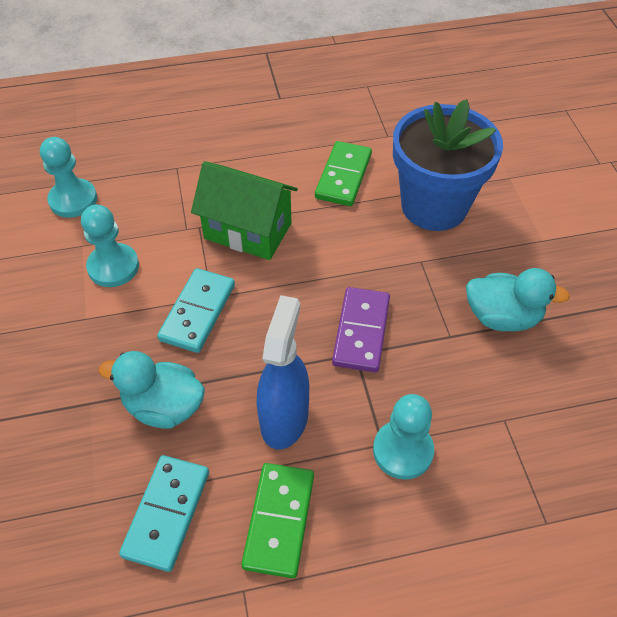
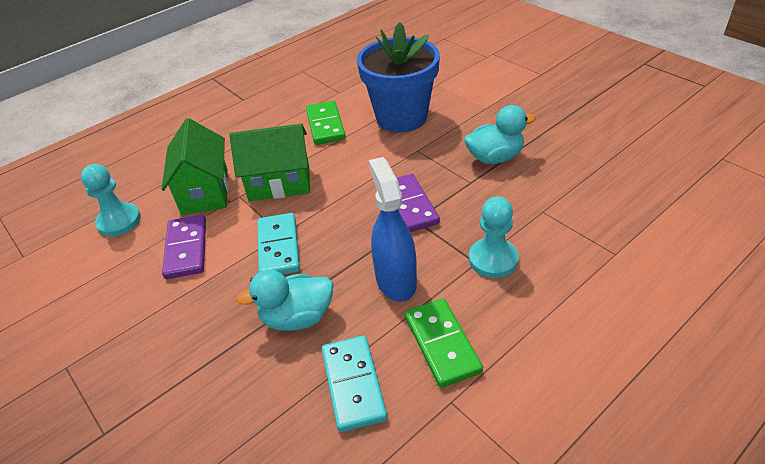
camera: 25 degrees left, 10 degrees down
turquoise pawn [81,205,139,287] -> purple domino [162,215,206,279]
none -> green house [161,118,228,215]

